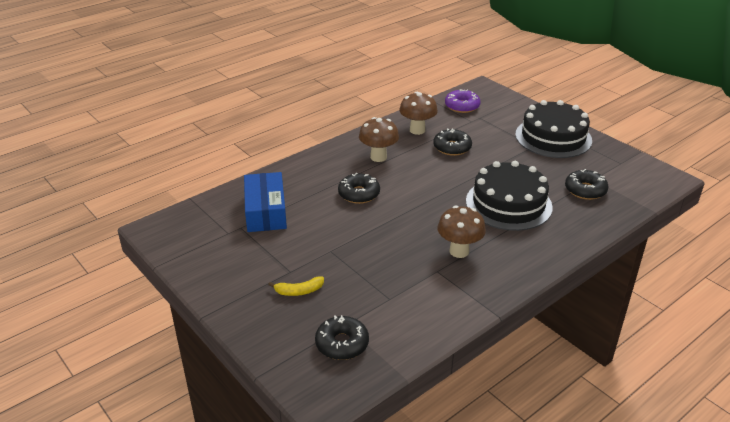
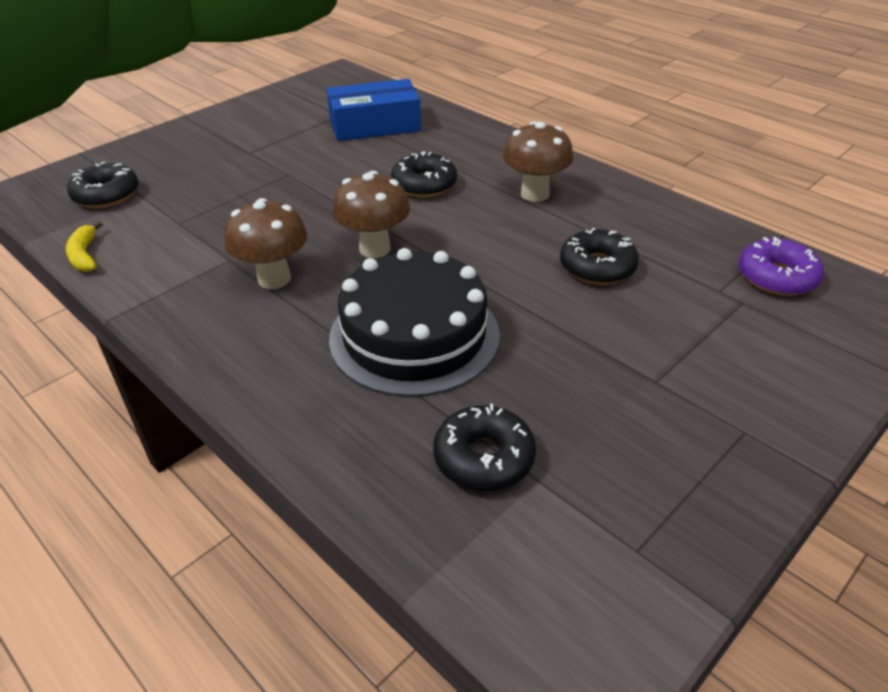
camera: 85 degrees right, 5 degrees up
yellow banana [268,276,324,296] -> yellow banana moved to [66,221,102,272]
brown mushroom [399,92,438,135] -> brown mushroom moved to [332,171,410,258]
black cake [515,100,592,158] -> none

